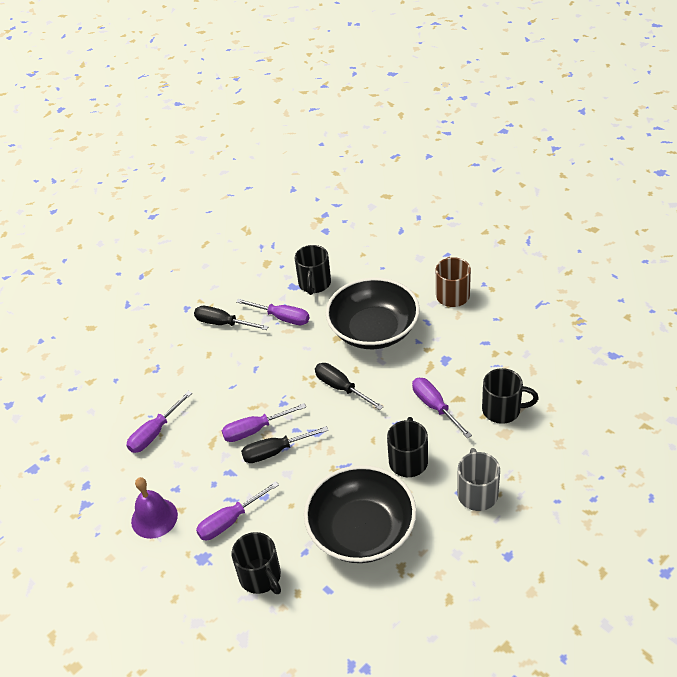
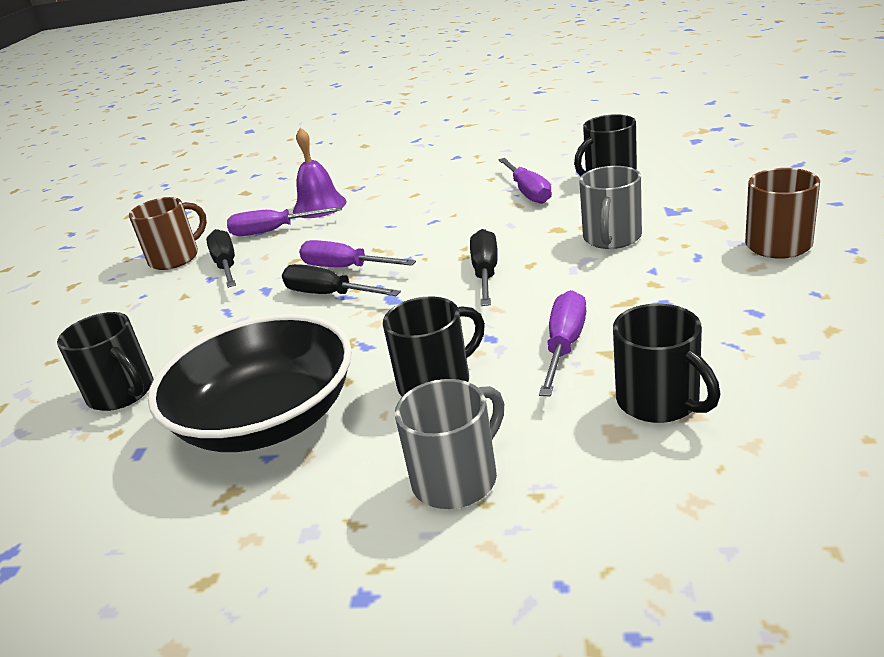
camera: 50 degrees right, 15 degrees down
purple bell [131,477,178,539] -> purple bell moved to [293,128,347,218]
black screwdriver [194,306,269,330] -> black screwdriver moved to [206,229,236,288]
purple screwdriver [196,481,279,540] -> none
black mug [232,532,281,594] -> black mug turned 60 degrees counterclockwise [57,312,153,411]
black bowl [326,277,420,349] -> grey mug [579,166,642,249]
none -> brown mug [129,197,207,270]

